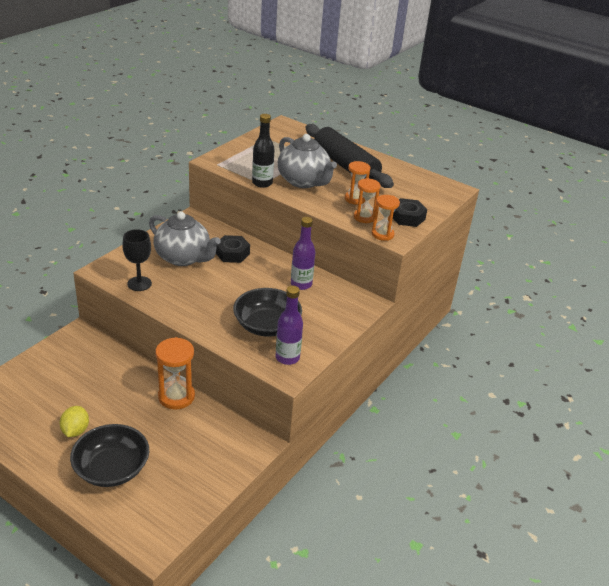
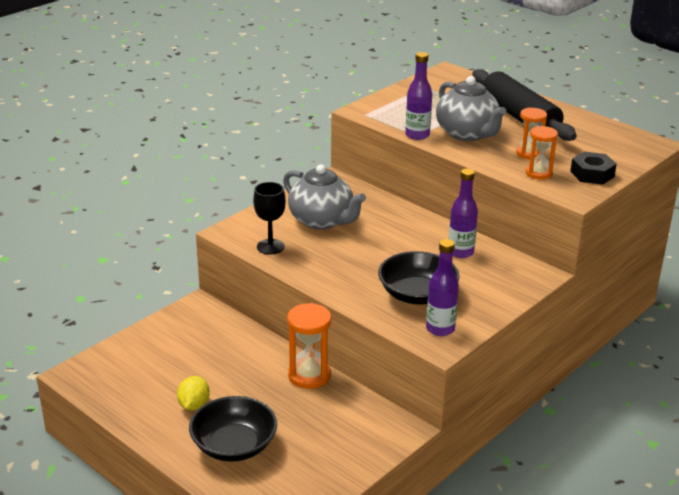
camera: 10 degrees right, 5 degrees down
black nut [216,235,250,263] -> none
black bottle [252,114,275,188] -> purple bottle [405,52,432,140]
orange hourglass [371,195,400,241] -> none

